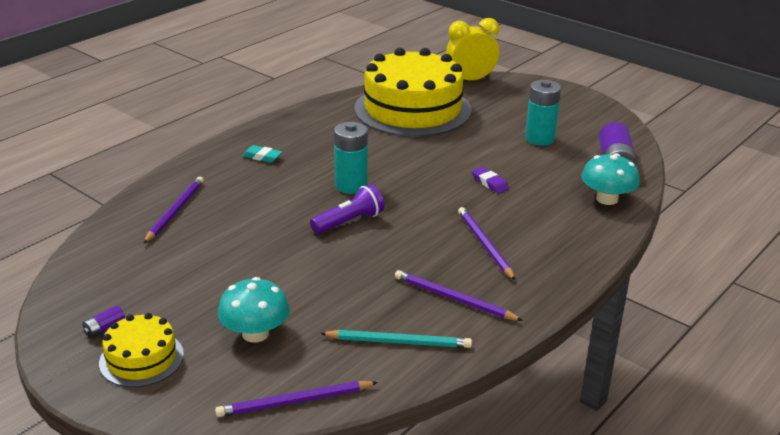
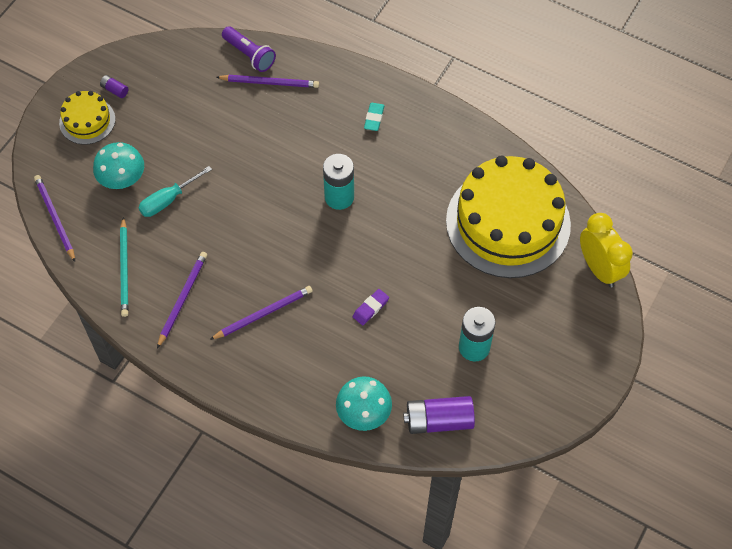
camera: 80 degrees right, 30 degrees up
purple flashlight [310,184,384,234] -> purple flashlight moved to [222,26,276,72]
none -> turquoise screwdriver [138,166,212,217]

